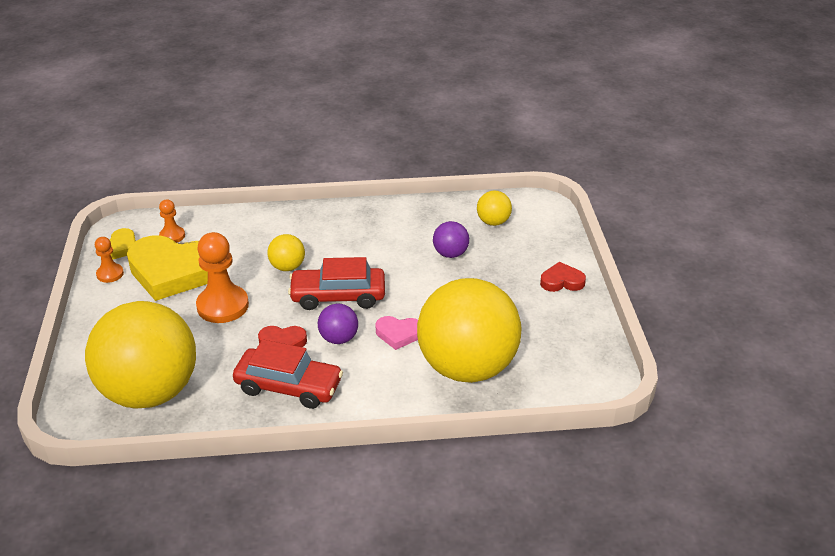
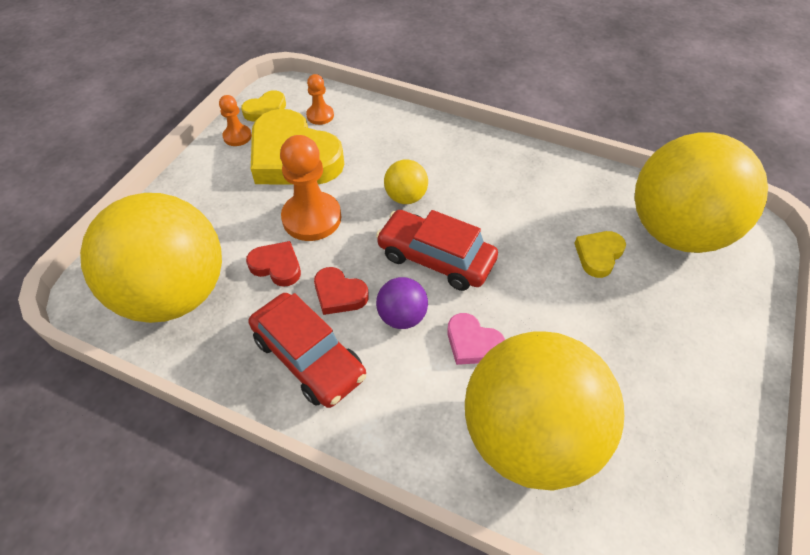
camera: 30 degrees right, 15 degrees up
purple ball [433,221,469,258] -> yellow heart [574,231,626,278]
yellow ball [477,190,512,226] -> yellow ball [635,132,768,253], size x2.43
red heart [540,262,586,292] -> red heart moved to [246,241,301,287]

